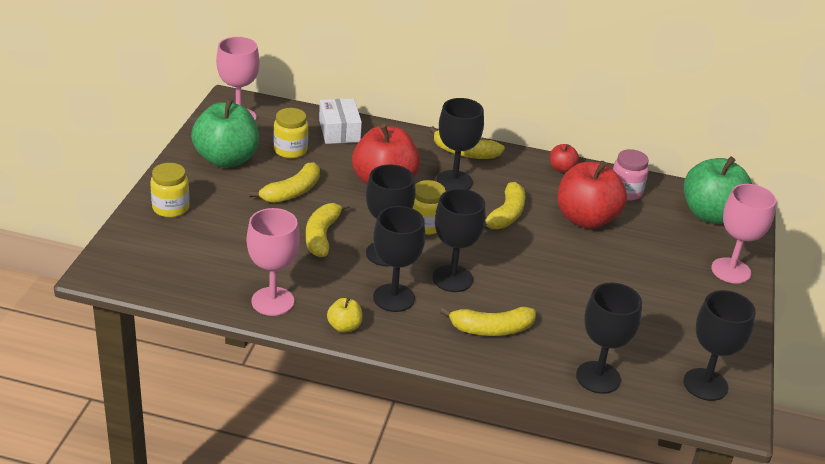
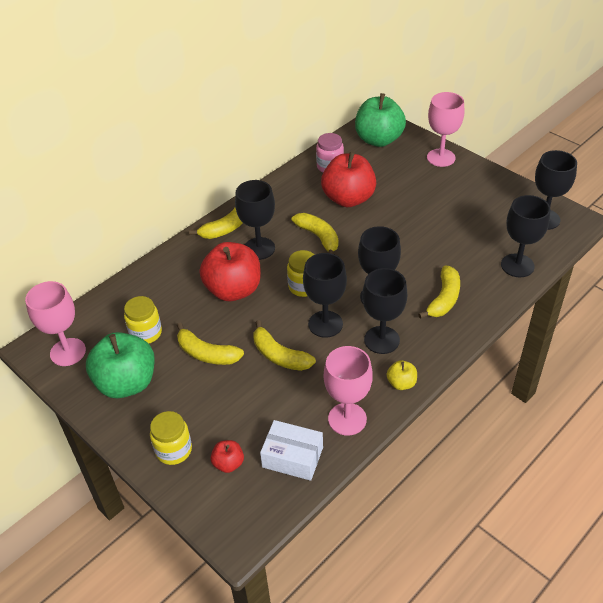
camera: 55 degrees left, 10 degrees up
yellow banana [249,162,320,203] -> yellow banana turned 135 degrees clockwise [177,322,244,365]
white box [319,98,362,144] -> white box moved to [260,420,323,481]
red apple [550,144,579,173] -> red apple moved to [211,440,244,473]

